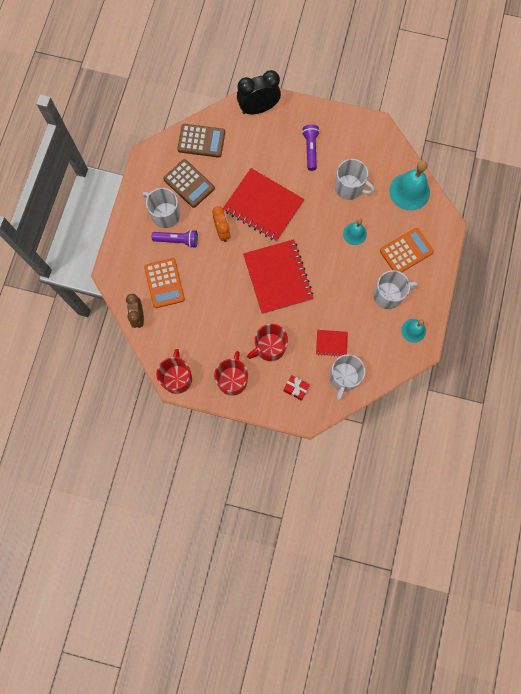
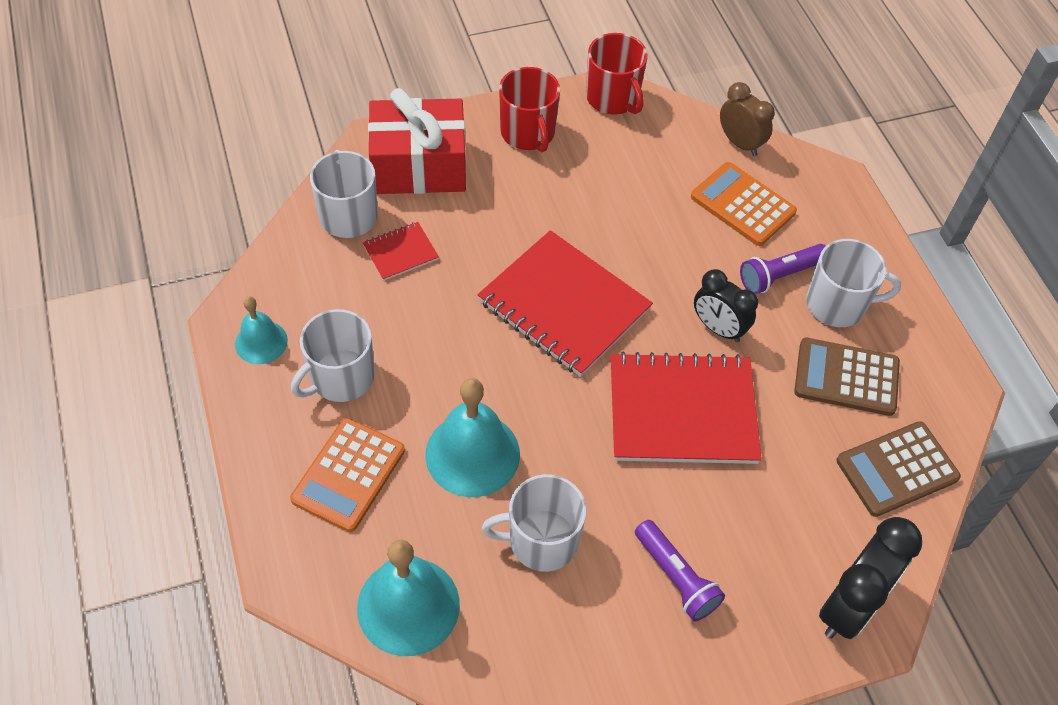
camera: 145 degrees right, 20 degrees down
orange clock [212,206,231,242] -> black clock [694,269,758,342]
red mug [247,324,288,361] -> none
red gift [284,375,310,401] -> red gift [368,88,466,194], size x2.35
turquoise bell [343,219,367,245] -> turquoise bell [425,378,520,497], size x1.73

